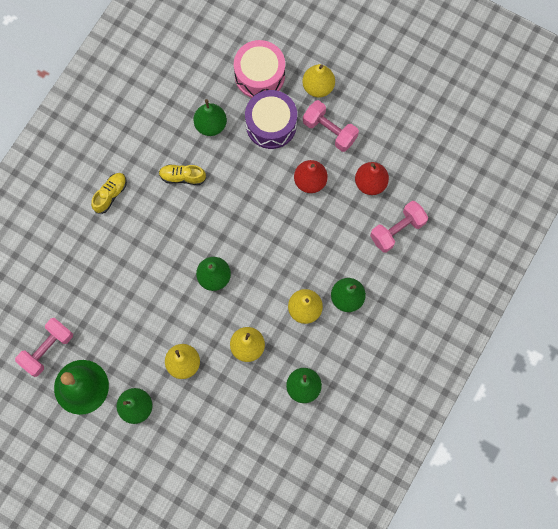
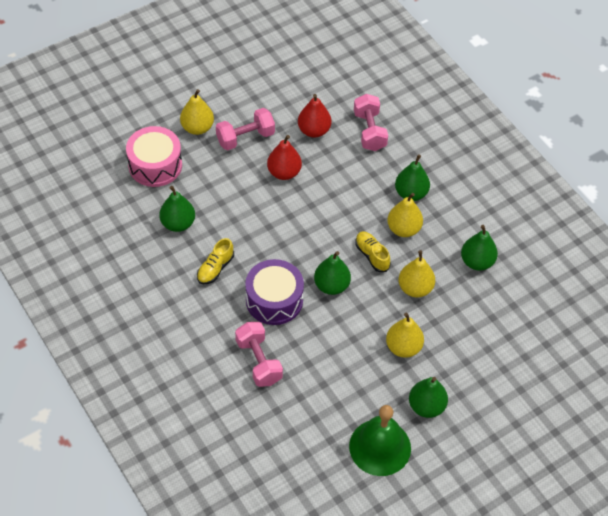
camera: 65 degrees left, 20 degrees down
pink dumbbell [15,318,73,377] -> pink dumbbell moved to [235,322,283,387]
yellow shoe [91,173,127,214] -> yellow shoe moved to [355,231,390,272]
purple drum [245,90,297,149] -> purple drum moved to [245,259,304,325]

